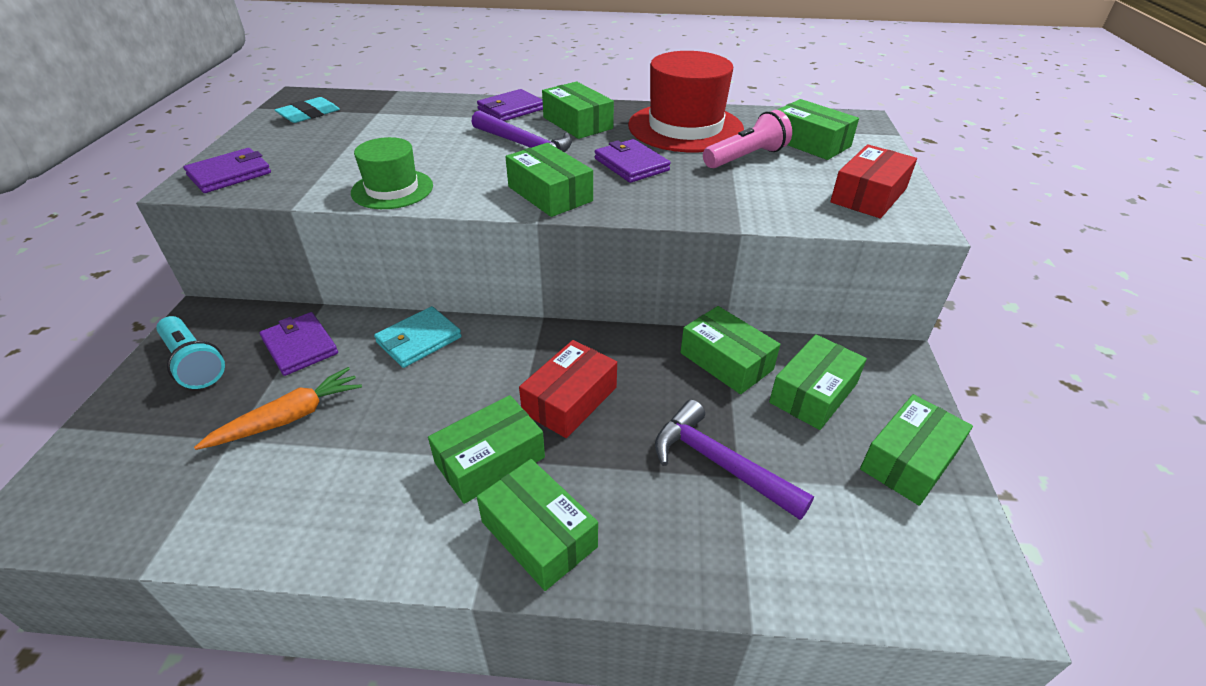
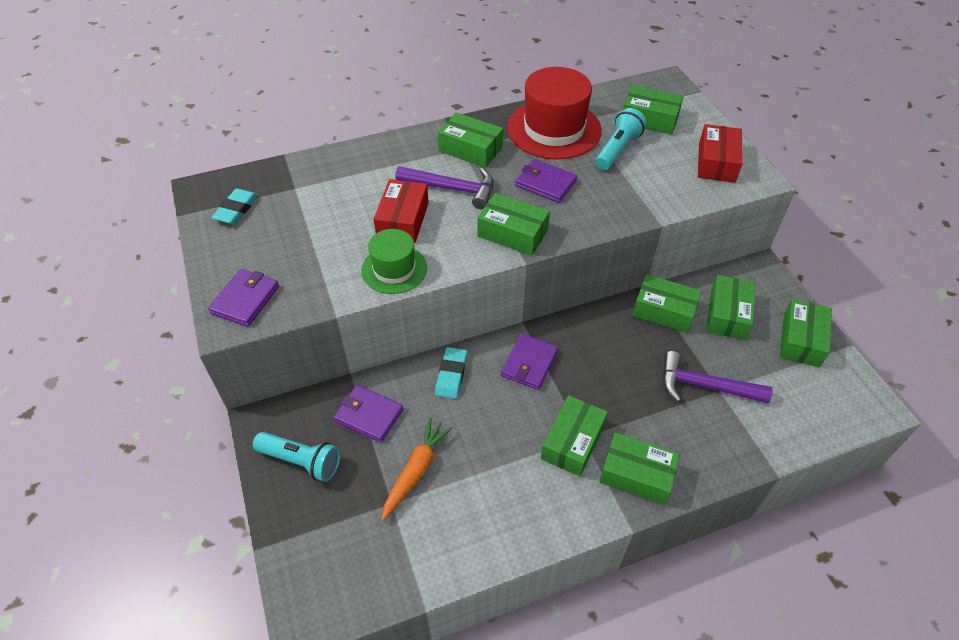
camera: 25 degrees left, 10 degrees up
turquoise wallet [374,306,462,368] -> turquoise eraser [435,347,467,399]
purple wallet [477,89,543,121] -> purple wallet moved to [501,334,558,390]
red box [519,340,617,438] -> red box moved to [374,179,429,243]
pink flashlight [703,110,792,168] -> turquoise flashlight [595,108,647,170]

